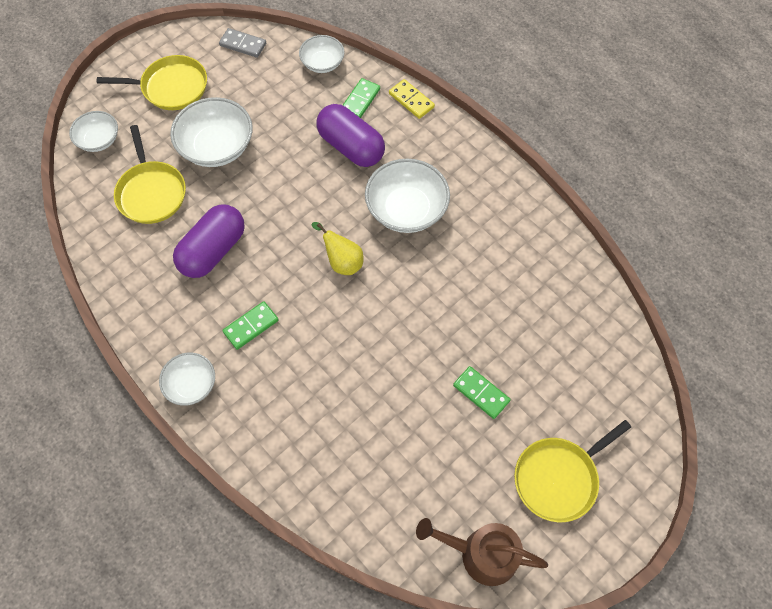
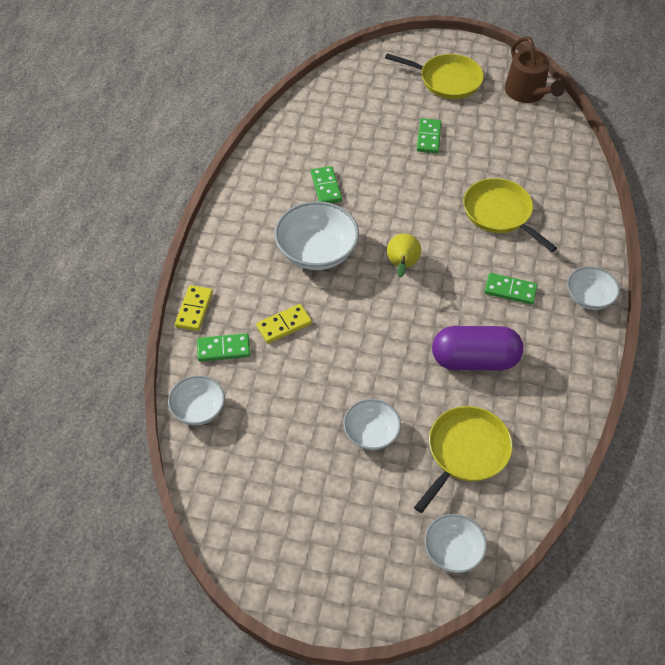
camera: 125 degrees left, 10 degrees down
yellow pan [97,55,207,110] -> yellow pan moved to [463,178,557,252]
white bowl [170,97,253,167] -> white bowl [343,399,401,450], size x0.60
grey domino [219,28,266,58] -> none
purple capsule [317,104,385,167] -> yellow domino [256,304,312,343]
none -> green domino [311,166,342,203]

